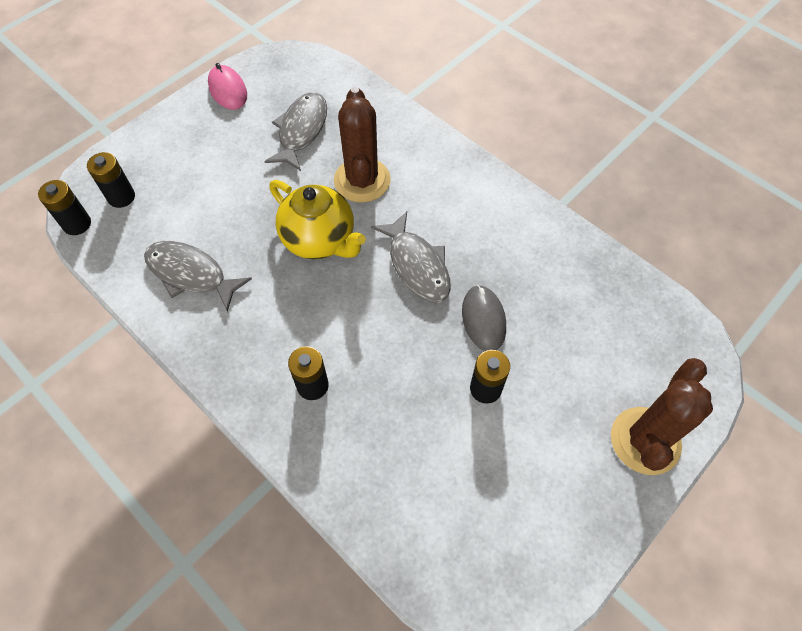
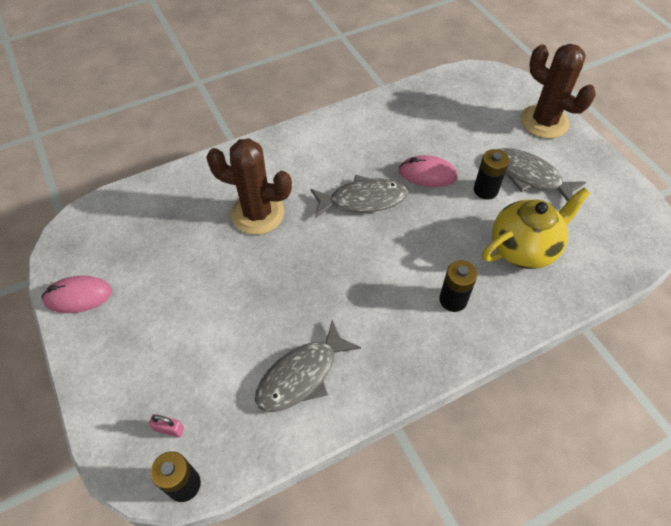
camera: 70 degrees left, 5 degrees down
black battery [87,152,135,208] -> pink padlock [149,414,184,438]
grey fish [264,92,327,171] -> grey fish moved to [498,148,586,201]
yellow teapot [269,180,366,259] -> yellow teapot moved to [482,187,590,269]
grey mouse [462,285,506,351] -> pink mouse [399,155,457,187]

